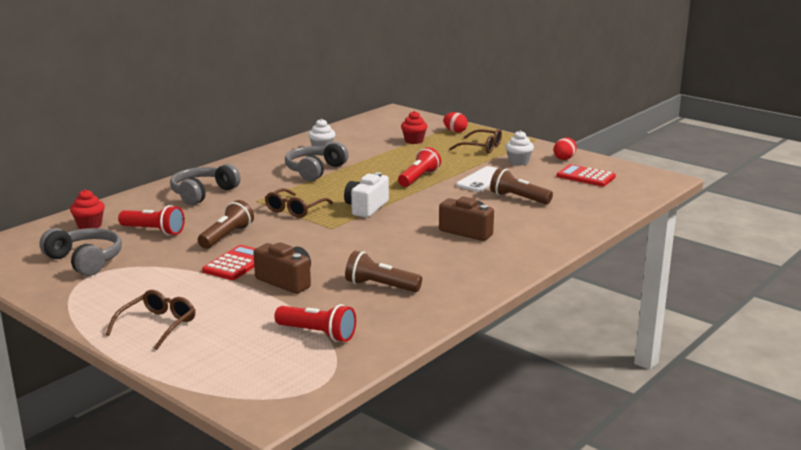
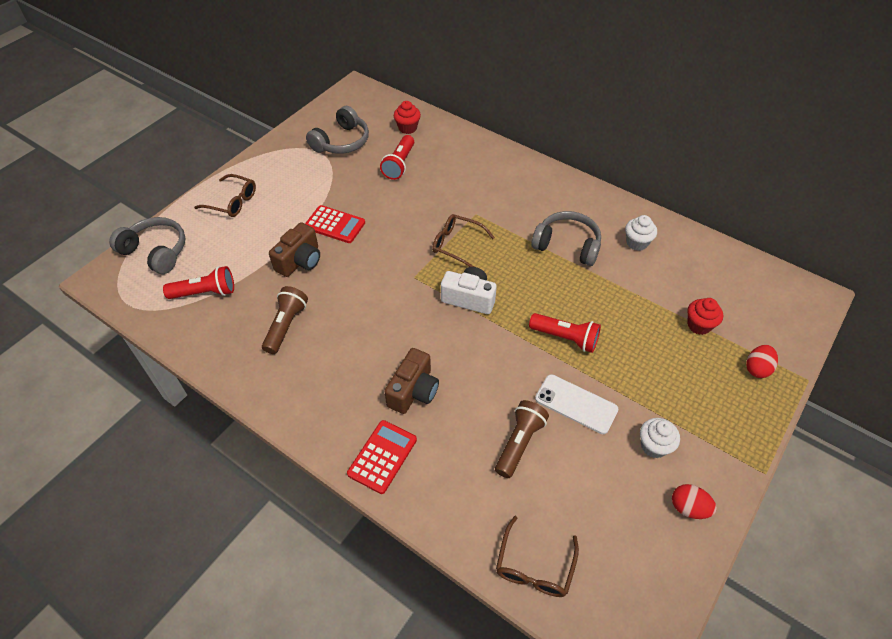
camera: 85 degrees right, 30 degrees up
grey headphones [170,164,241,205] -> grey headphones moved to [109,217,185,274]
brown flashlight [198,200,254,249] -> none
red flashlight [274,304,356,342] -> red flashlight turned 120 degrees counterclockwise [163,266,234,299]
brown glasses [449,129,502,154] -> brown glasses moved to [496,516,579,597]
red calculator [557,164,616,187] -> red calculator moved to [347,420,417,494]

